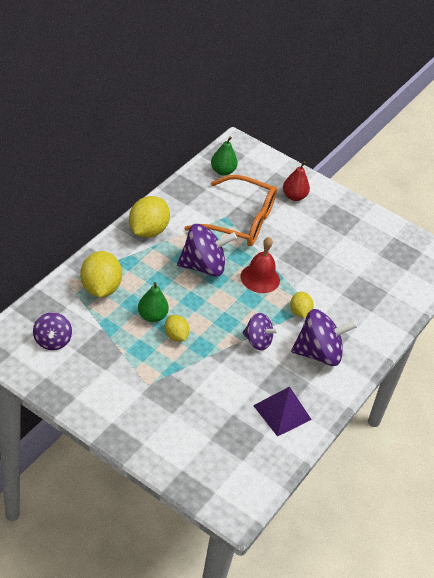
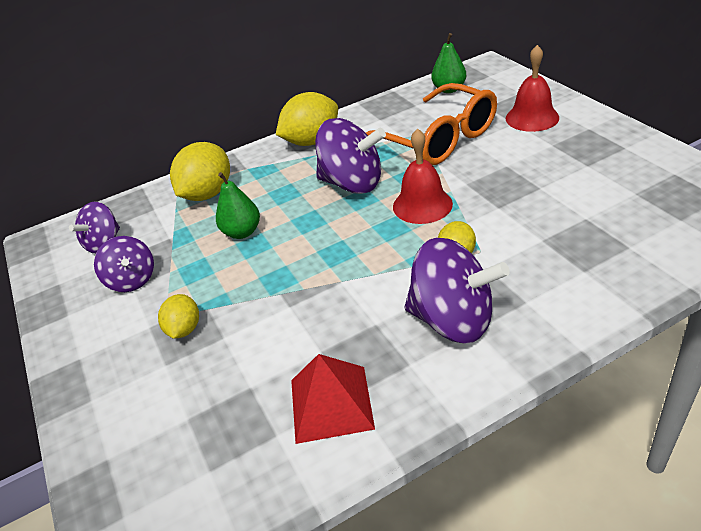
camera: 40 degrees right, 5 degrees down
yellow lemon [165,315,190,341] -> yellow lemon moved to [158,294,199,339]
purple spinning top [243,313,279,351] -> purple spinning top moved to [94,236,154,292]
purple pyramid [253,387,312,436] -> red pyramid [291,354,375,444]
red pear [283,162,310,201] -> red bell [506,45,559,132]

